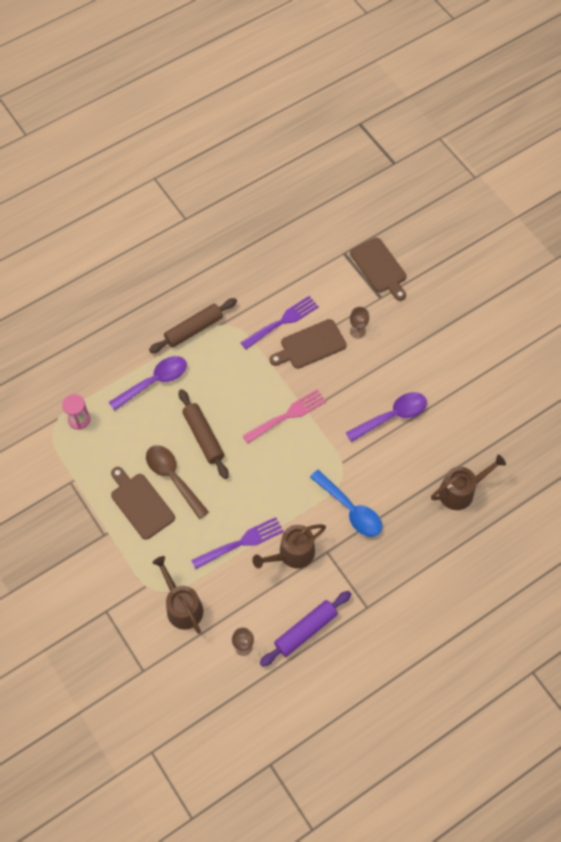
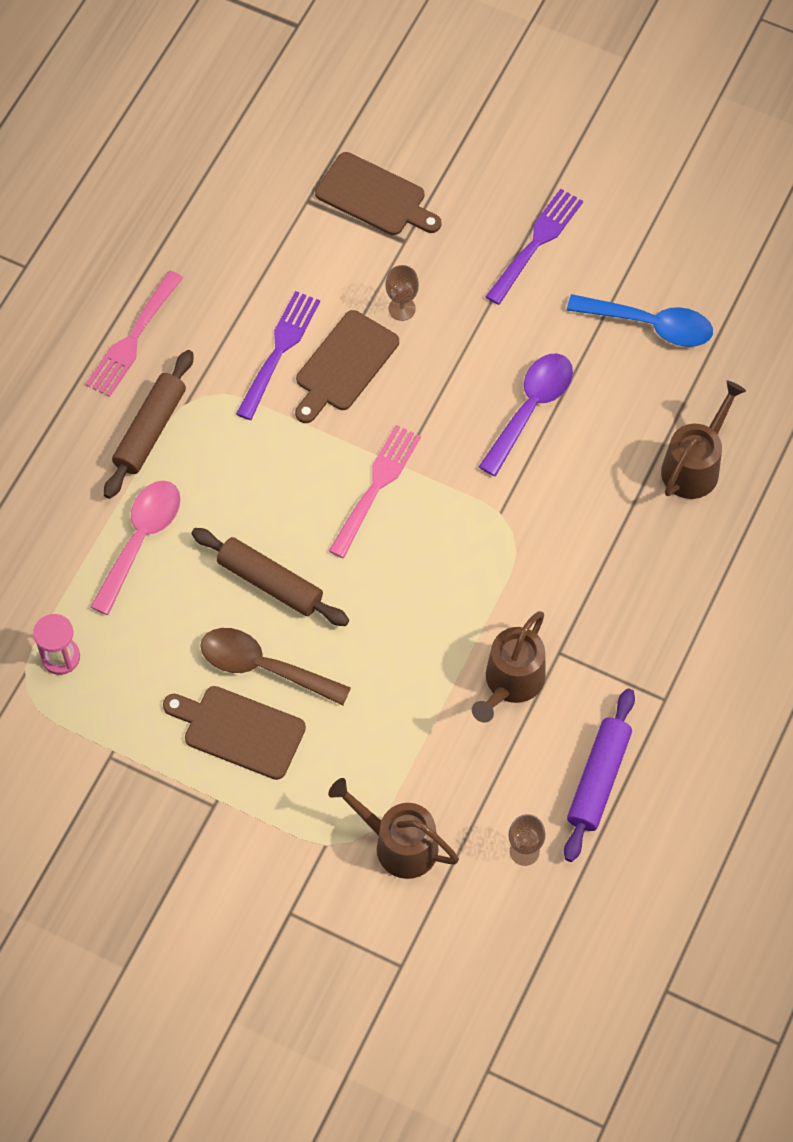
camera: 30 degrees left, 0 degrees up
purple spoon [109,356,187,411] -> pink spoon [90,481,181,615]
purple fork [191,517,284,569] -> purple fork moved to [485,189,583,305]
blue spoon [310,470,382,537] -> blue spoon moved to [567,294,713,347]
none -> pink fork [86,271,183,397]

